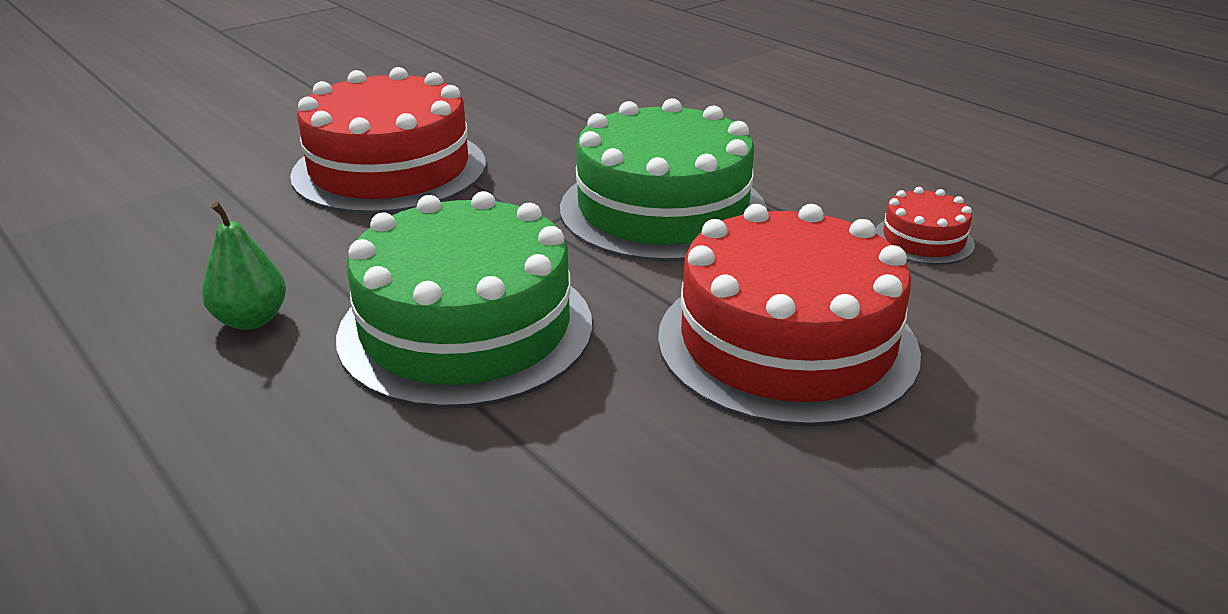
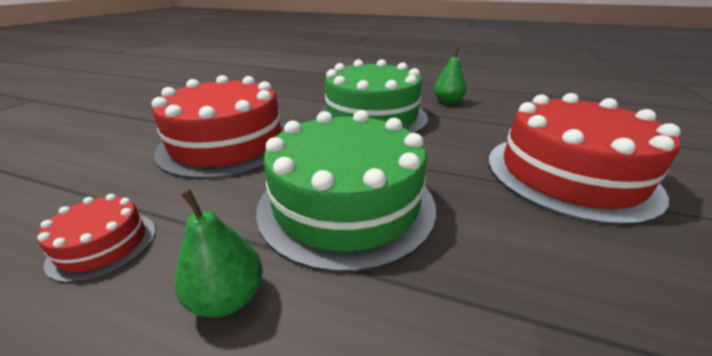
camera: 150 degrees right, 0 degrees up
none -> green pear [174,189,263,318]

